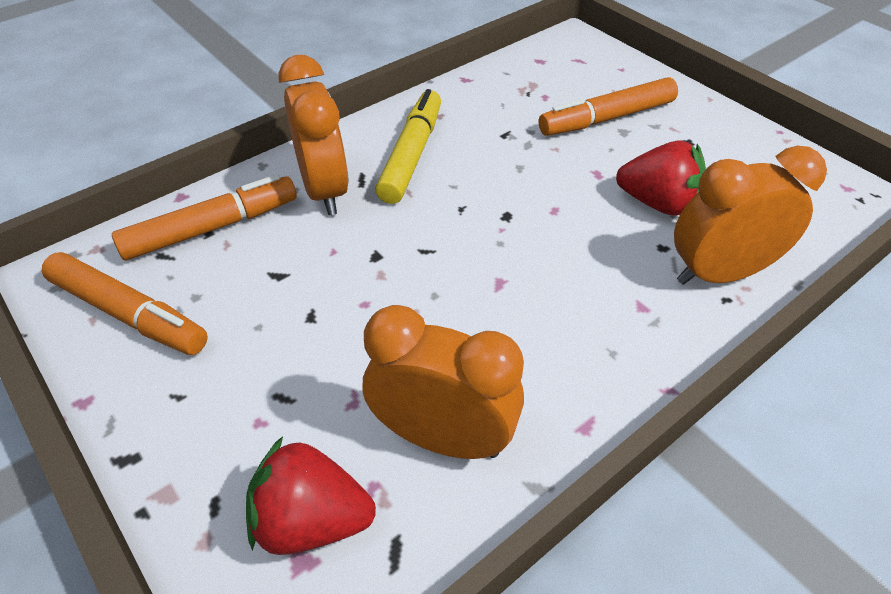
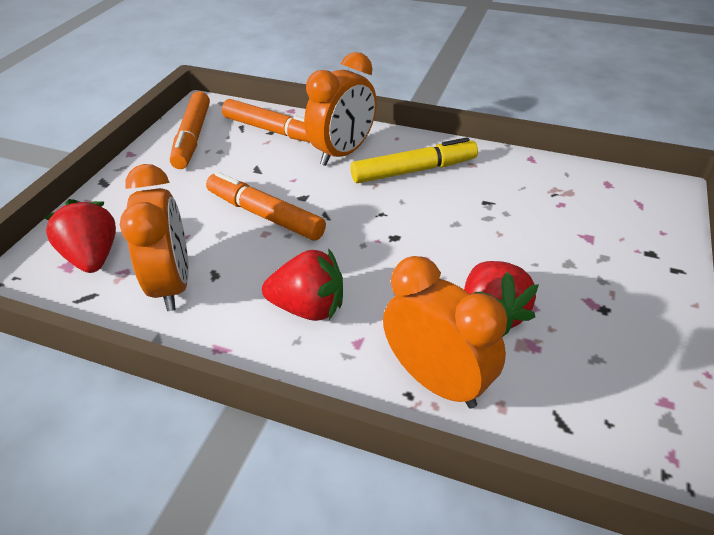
camera: 60 degrees right, 5 degrees down
orange marker [539,77,678,136] -> orange marker moved to [206,172,326,241]
none -> red strawberry [262,248,343,321]

